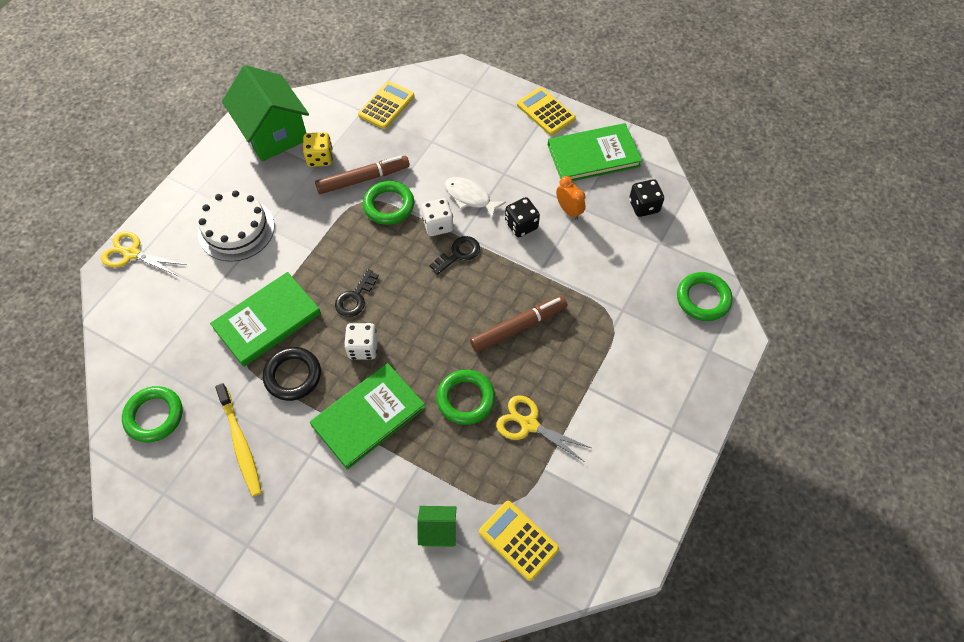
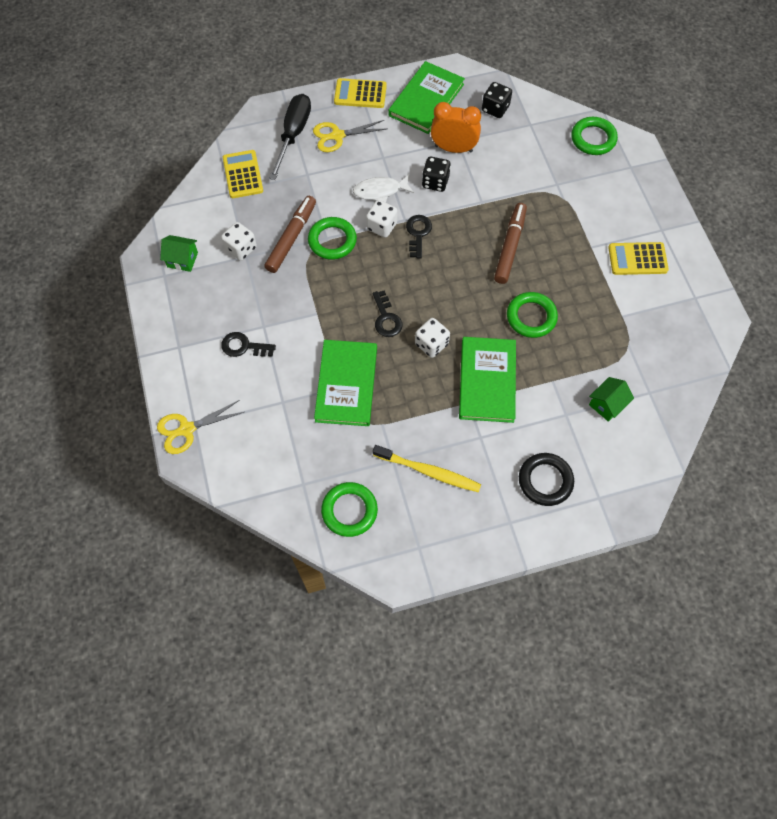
camera: 45 degrees left, 5 degrees up
white cake [198,190,274,262] -> black key [221,332,276,357]
green house [222,65,309,161] -> green house [160,235,198,272], size x0.46
black ring [263,347,321,401] -> black ring moved to [519,453,574,506]
yellow dice [303,132,333,167] -> white dice [221,222,257,261]
yellow calculator [479,501,559,581] -> yellow calculator moved to [609,242,669,275]
yellow scissors [496,395,591,462] -> yellow scissors moved to [313,120,386,152]
orange clock [556,176,586,220] -> orange clock [431,102,481,153], size x1.55
none -> black screwdriver [269,94,311,180]

